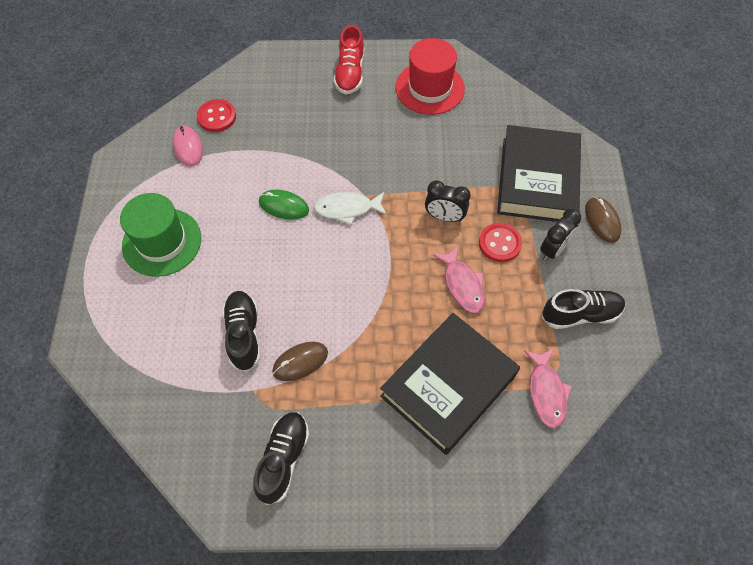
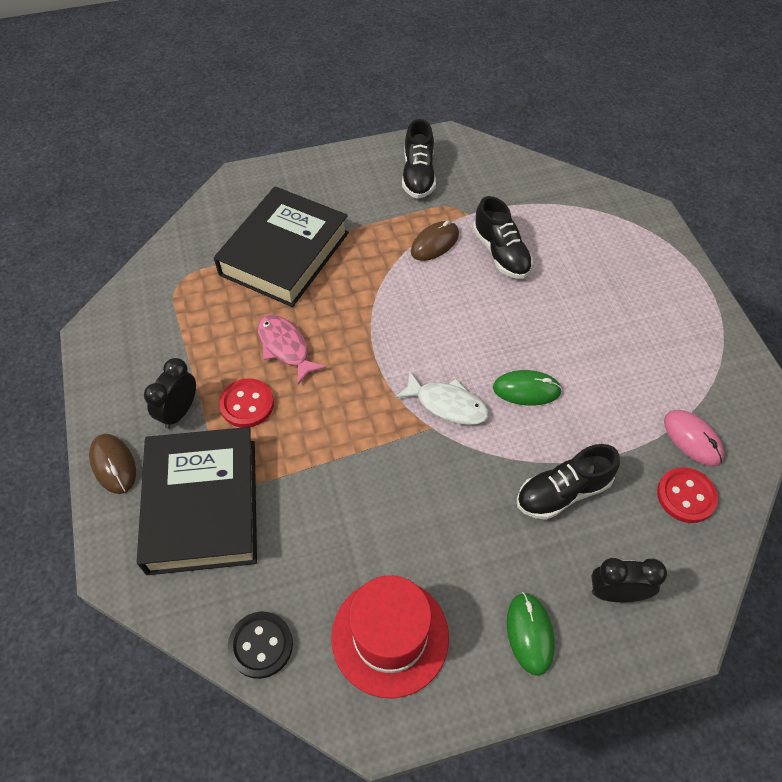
camera: 165 degrees right, 5 degrees down
green hat [120,193,201,277] -> none
white fish [314,192,387,225] -> white fish turned 45 degrees clockwise [395,370,489,425]
red shoe [334,25,364,95] -> green mouse [507,592,555,676]
black clock [425,181,471,222] -> black clock moved to [591,558,667,602]
pink fish [524,349,572,428] -> none
black shoe [542,289,625,329] -> black shoe moved to [517,444,620,520]
none -> black button [228,612,293,679]

